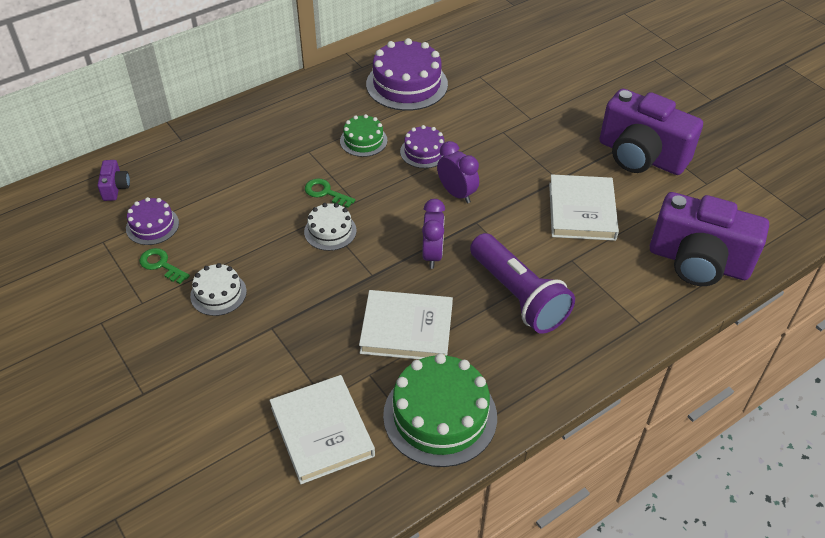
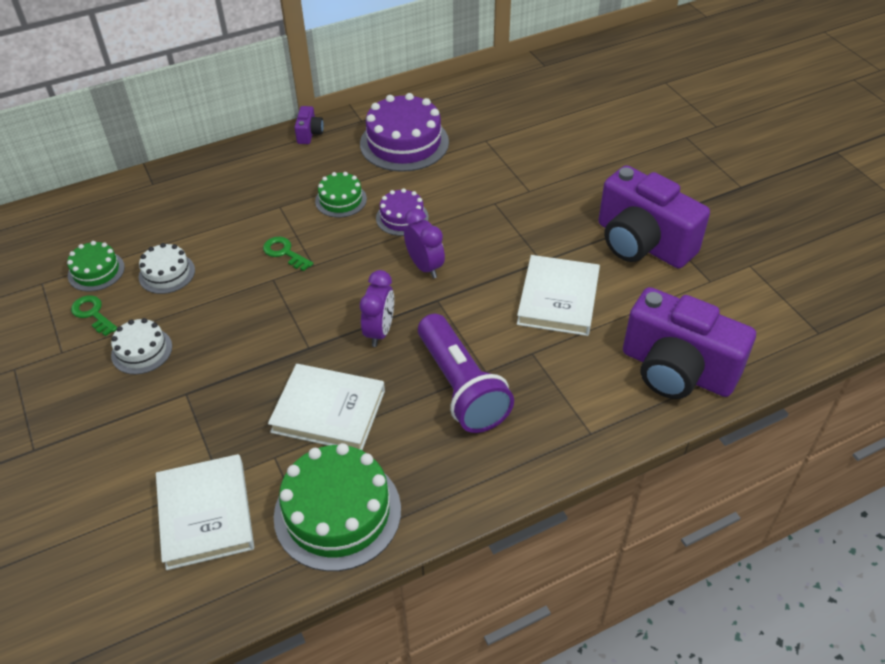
camera: 10 degrees right, 0 degrees up
purple camera [97,160,130,201] -> purple camera moved to [294,106,324,144]
purple cake [126,197,179,245] -> green cake [67,241,125,292]
white cake [304,203,357,251] -> white cake moved to [138,243,195,294]

